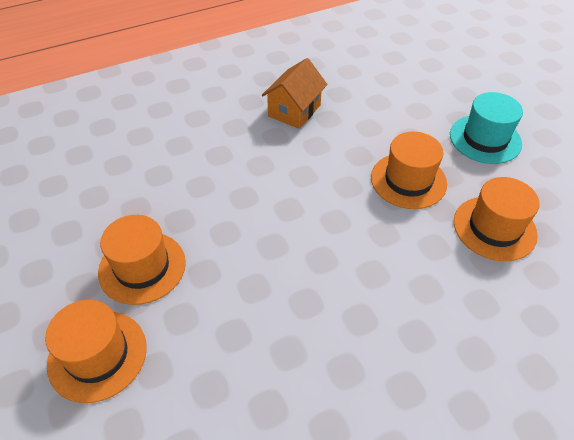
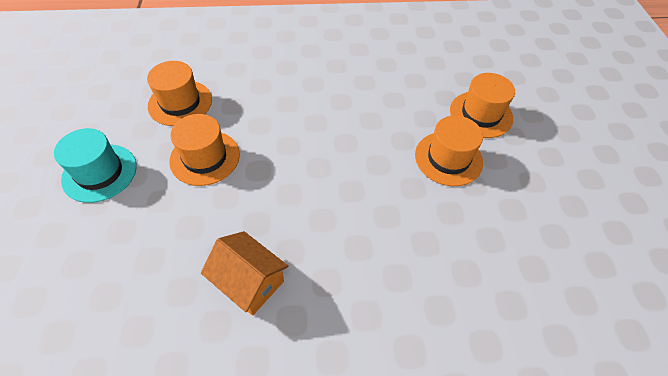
camera: 160 degrees left, 5 degrees up
orange house [262,58,327,129] -> orange house turned 75 degrees clockwise [201,231,288,316]

